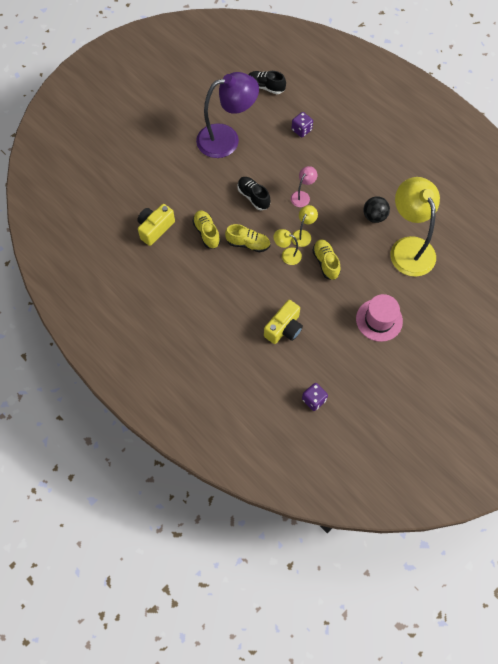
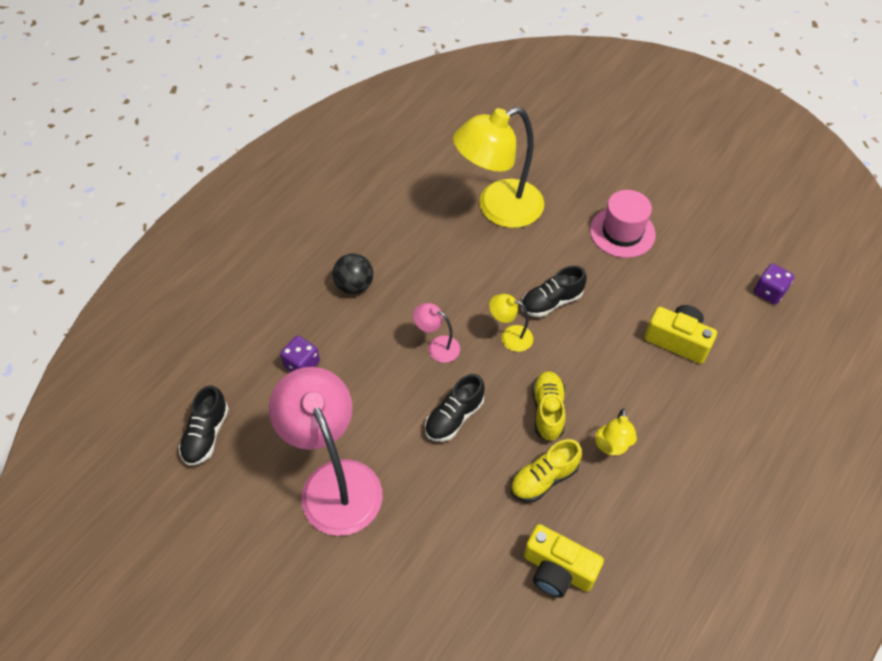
camera: 100 degrees left, 10 degrees down
purple lamp [196,72,259,158] -> pink lamp [269,367,383,536]
yellow lamp [274,229,302,265] -> yellow lamp moved to [595,408,637,456]
yellow shoe [312,240,340,280] -> black shoe [521,266,587,317]
black ball [363,196,390,223] -> black ball moved to [332,253,373,294]

